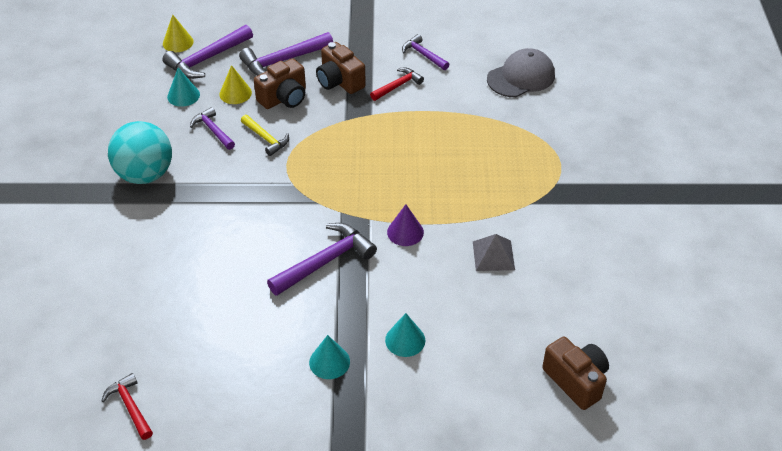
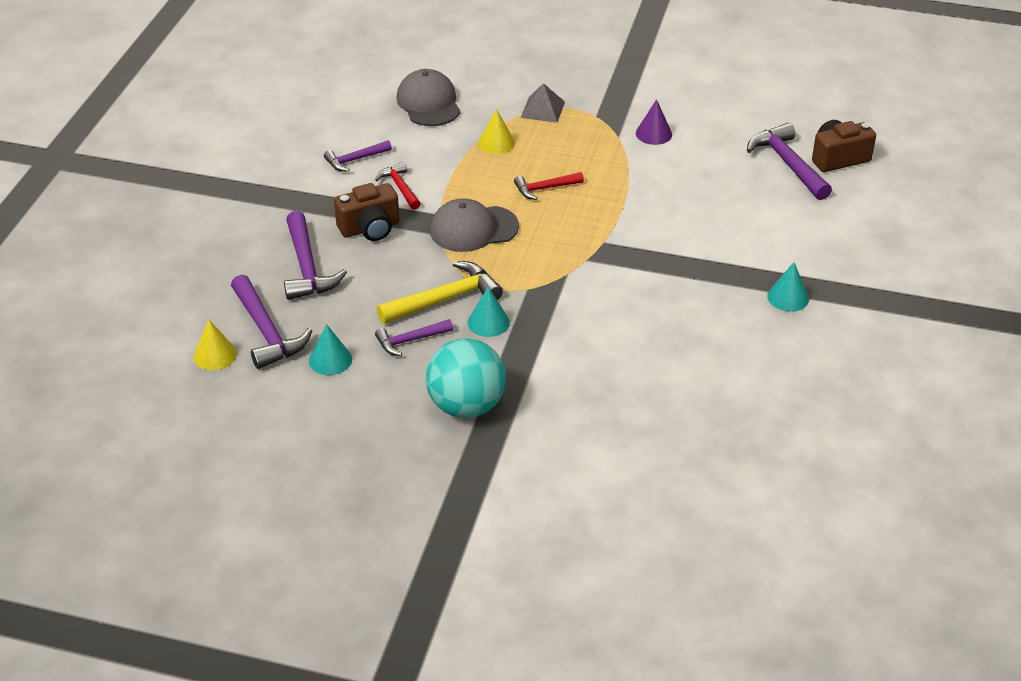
camera: 75 degrees left, 5 degrees down
red hammer [102,373,153,440] -> red hammer moved to [514,172,584,200]
yellow cone [219,65,252,104] -> yellow cone moved to [478,109,515,154]
yellow hammer [241,115,289,156] -> yellow hammer [377,261,503,324], size x1.67
brown camera [254,58,306,109] -> none
purple hammer [267,223,377,296] -> purple hammer moved to [747,123,832,200]
turquoise cone [385,313,425,357] -> turquoise cone moved to [468,287,510,337]
purple cone [387,204,424,246] -> purple cone moved to [636,99,672,145]
grey pyramid [473,234,515,271] -> grey pyramid moved to [521,83,565,123]
none -> grey cap [430,198,519,252]

